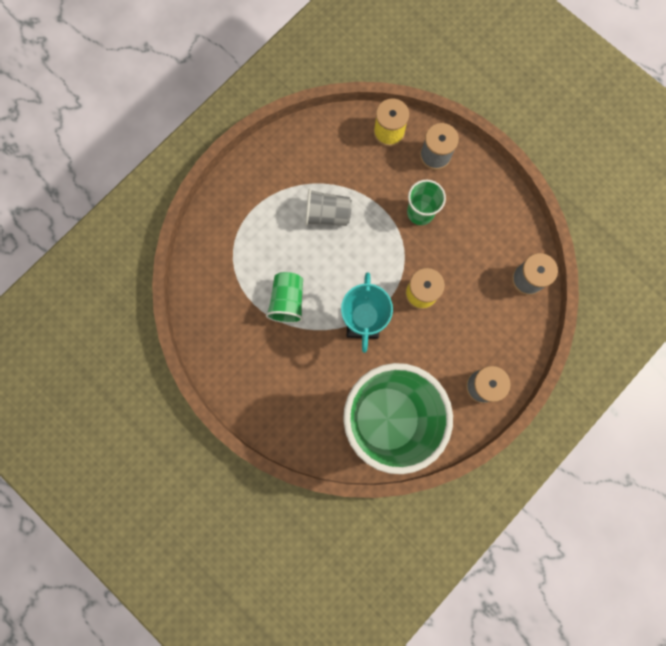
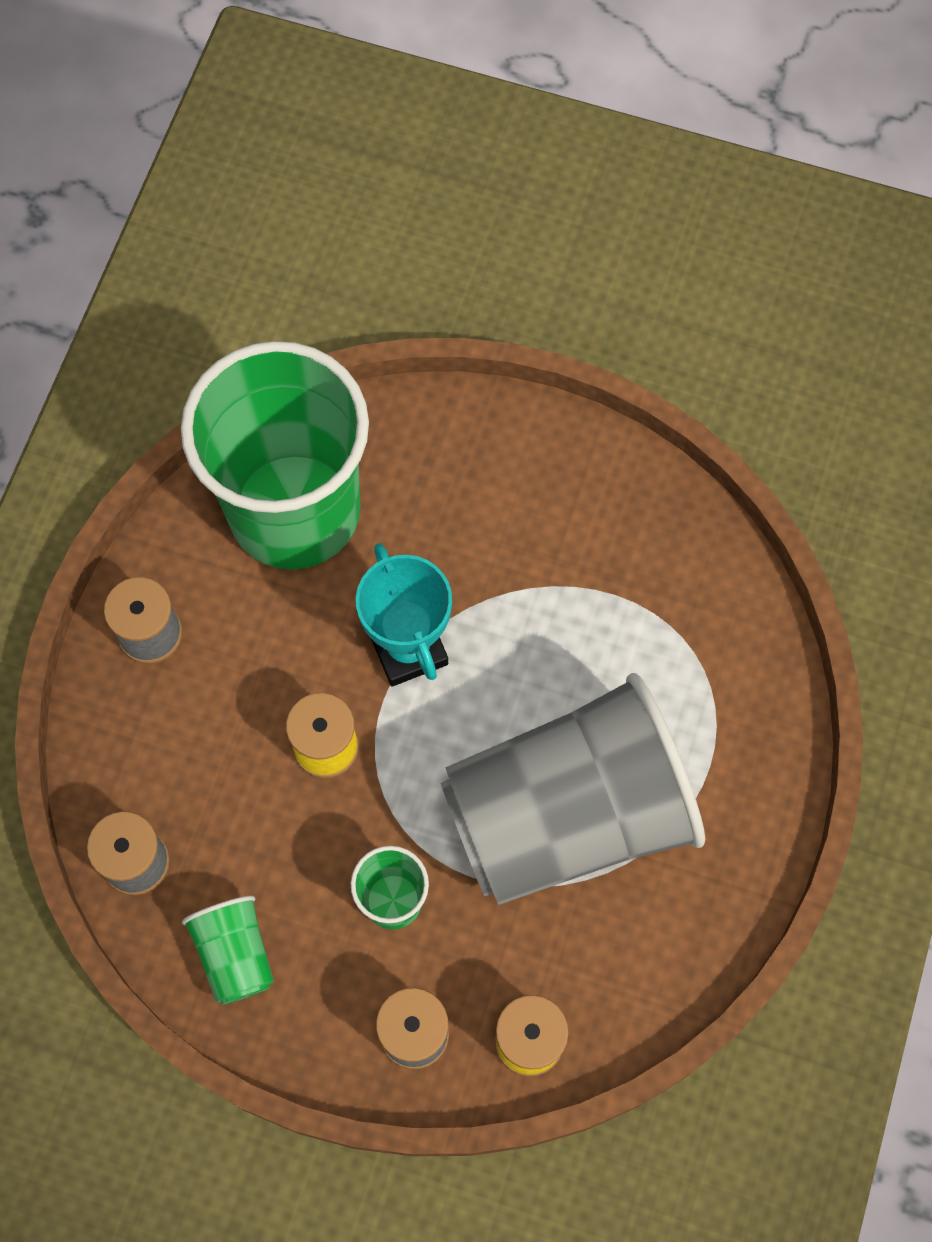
camera: 155 degrees right, 10 degrees down
green cup [266,272,303,323] -> green cup moved to [182,896,274,1005]
grey cup [305,189,352,226] -> grey cup [441,673,705,905], size x2.43

